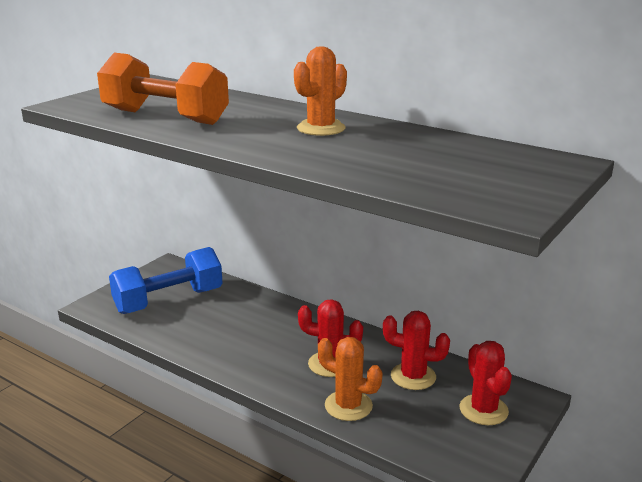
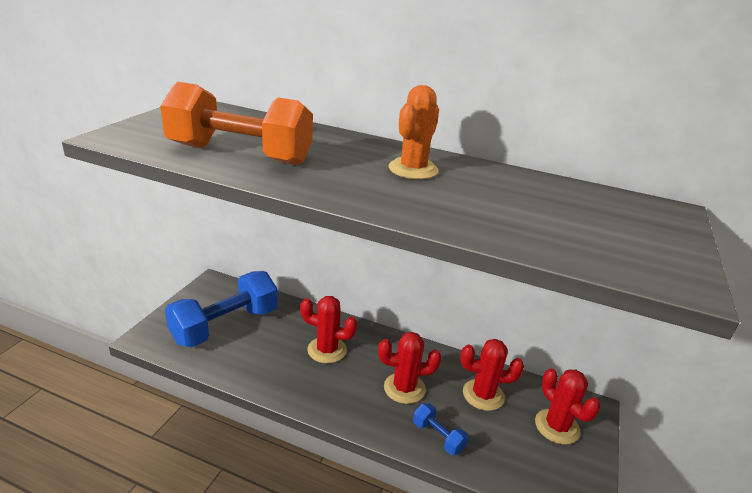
camera: 15 degrees left, 5 degrees up
orange cactus [318,337,382,421] -> blue dumbbell [413,403,469,455]
none -> red cactus [300,296,357,363]

